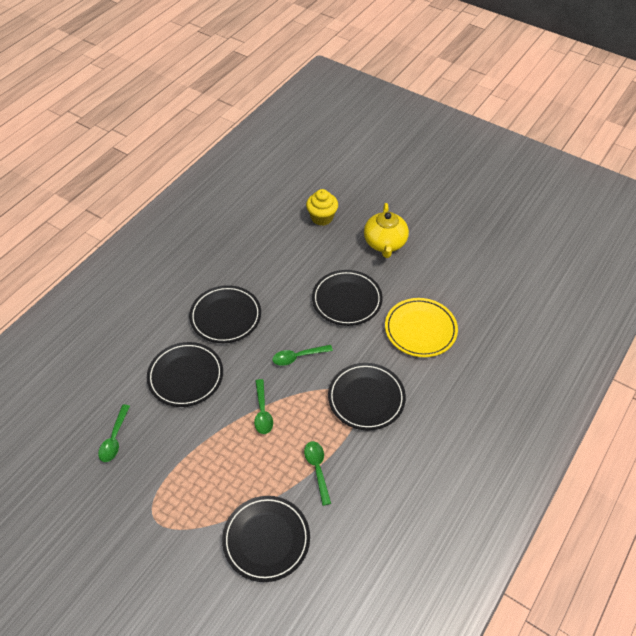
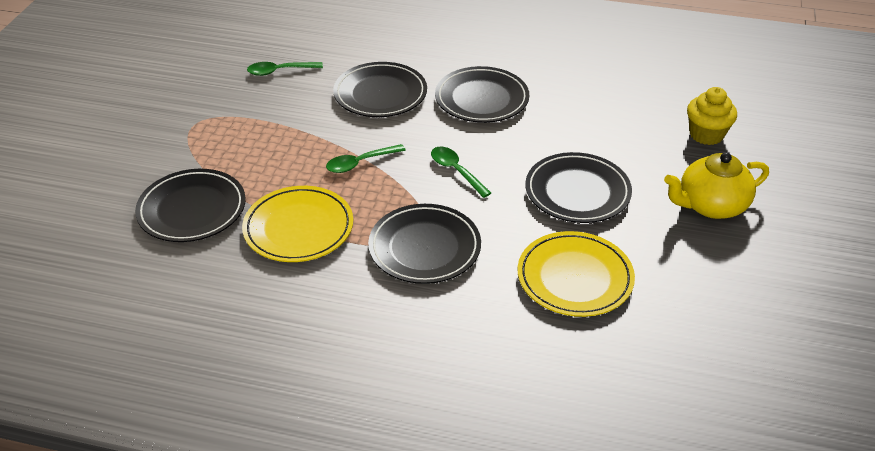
camera: 70 degrees right, 10 degrees down
green spoon [304,441,331,506] -> yellow plate [242,186,353,262]

